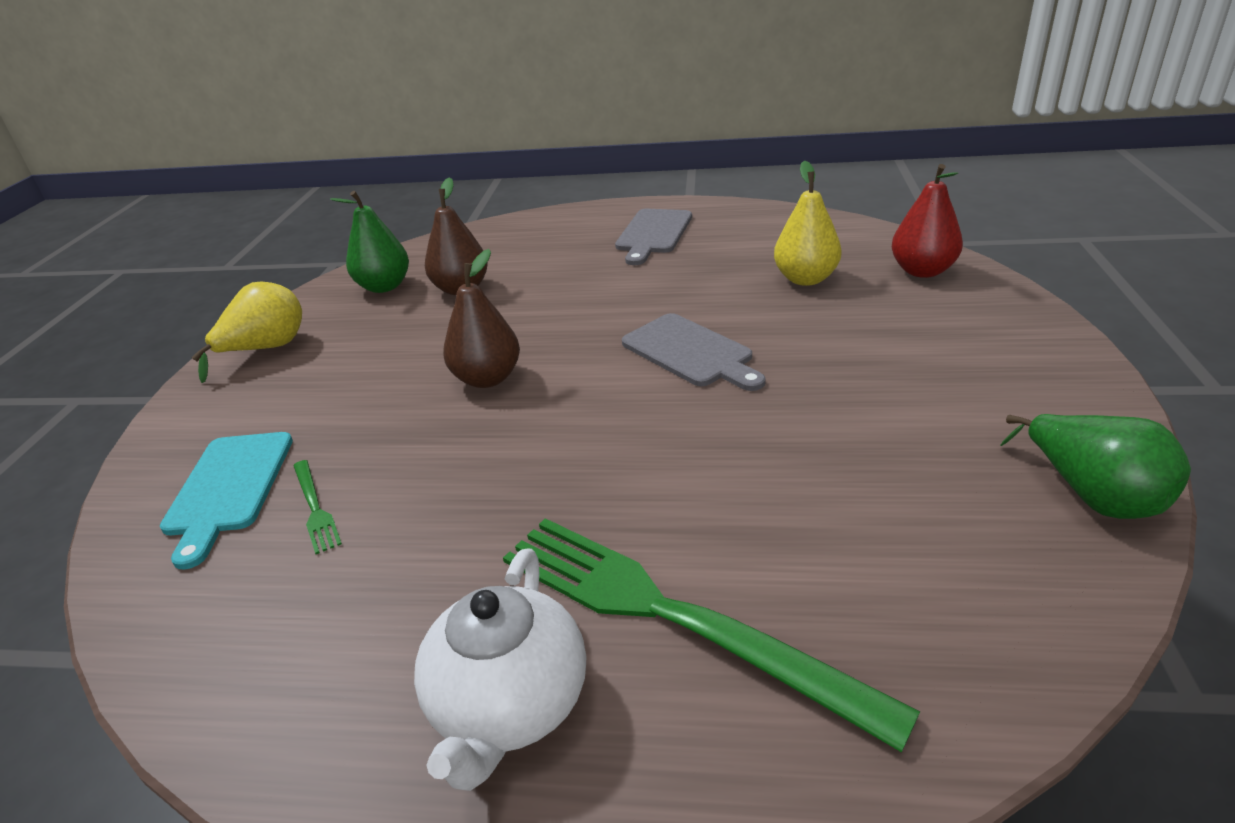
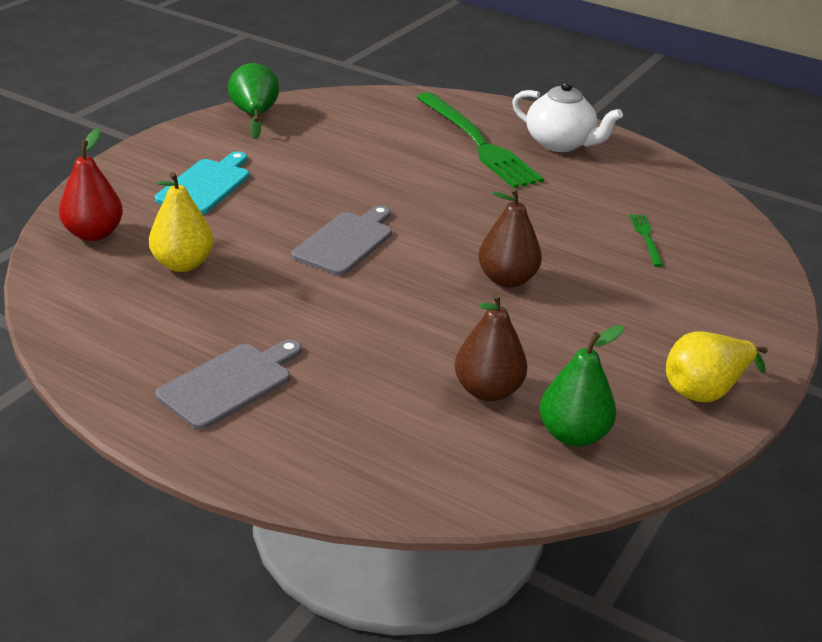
camera: 160 degrees left, 0 degrees up
turquoise cutting board [160,432,293,569] -> turquoise cutting board moved to [155,151,249,214]
white teapot [414,548,586,791] -> white teapot turned 90 degrees clockwise [512,80,623,152]
grey cutting board [622,313,766,391] -> grey cutting board turned 45 degrees clockwise [292,205,392,276]

